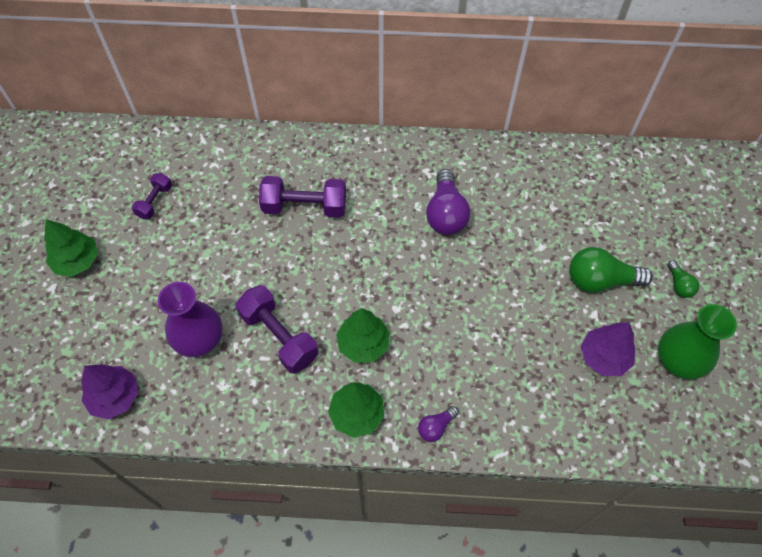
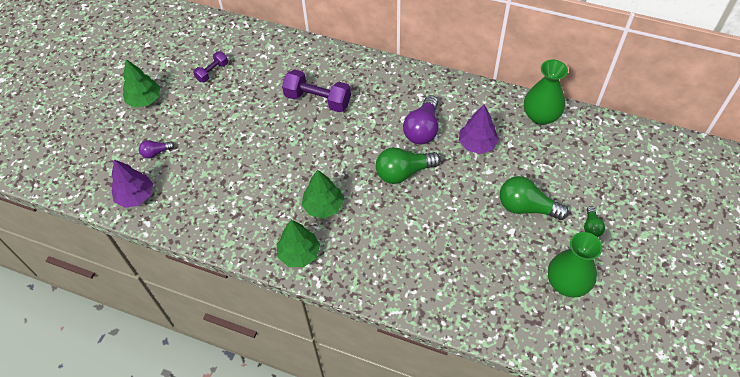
camera: 20 degrees right, 5 degrees down
purple vase [158,282,223,357] -> none
purple dumbbell [236,285,318,374] -> none
purple light bulb [418,406,459,442] -> purple light bulb moved to [139,140,175,159]
purple tree [581,322,635,376] -> purple tree moved to [459,105,499,154]
none -> green light bulb [376,147,441,184]
none -> green vase [524,60,568,125]

